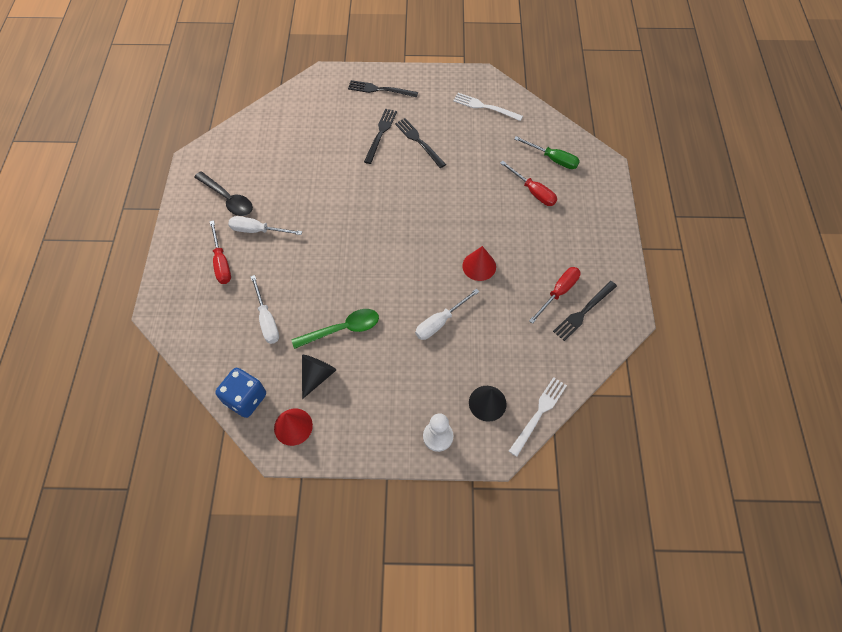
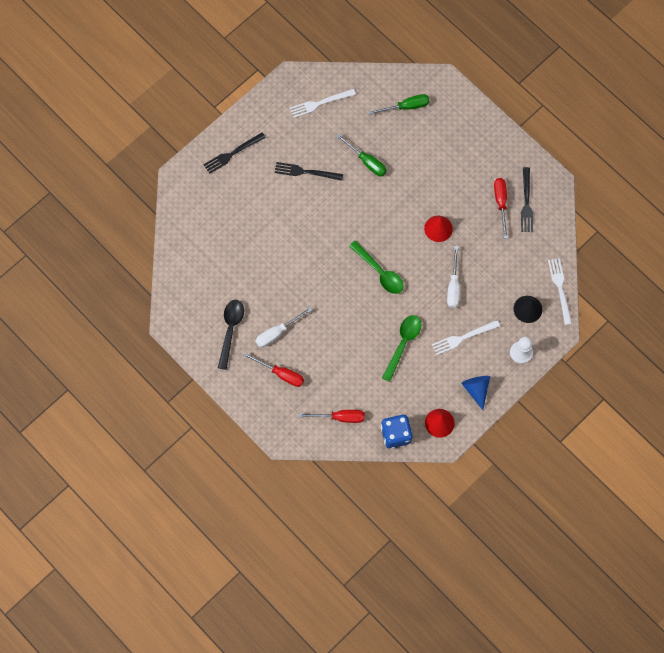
camera: 45 degrees left, 10 degrees up
black spoon [194,171,253,216] -> black spoon turned 75 degrees counterclockwise [218,300,244,370]
white screwdriver [250,275,279,344] -> none
black cone [302,355,336,399] -> none
black fork [364,108,397,164] -> none
red screwdriver [500,161,557,206] -> red screwdriver moved to [298,410,365,423]
none -> green screwdriver [336,134,387,176]
none -> green spoon [349,241,404,294]
none -> white fork [432,320,500,355]
none -> blue cone [461,376,490,410]

